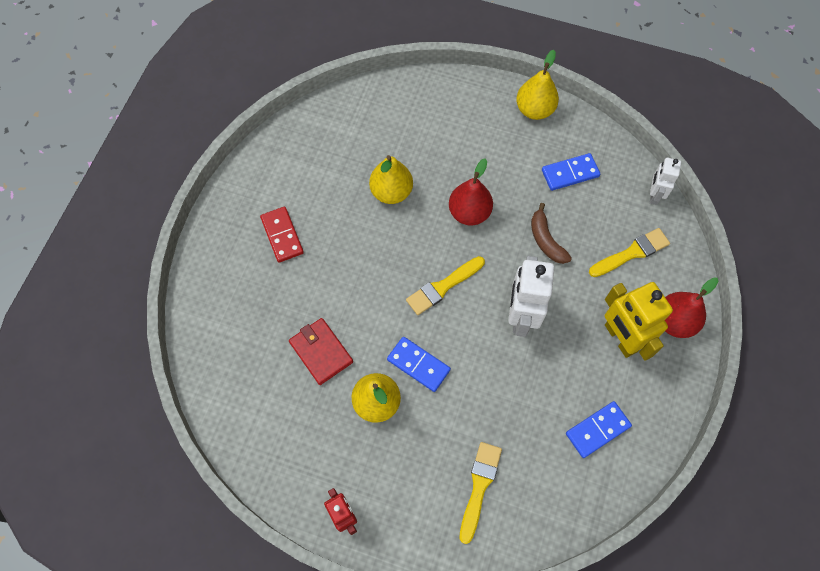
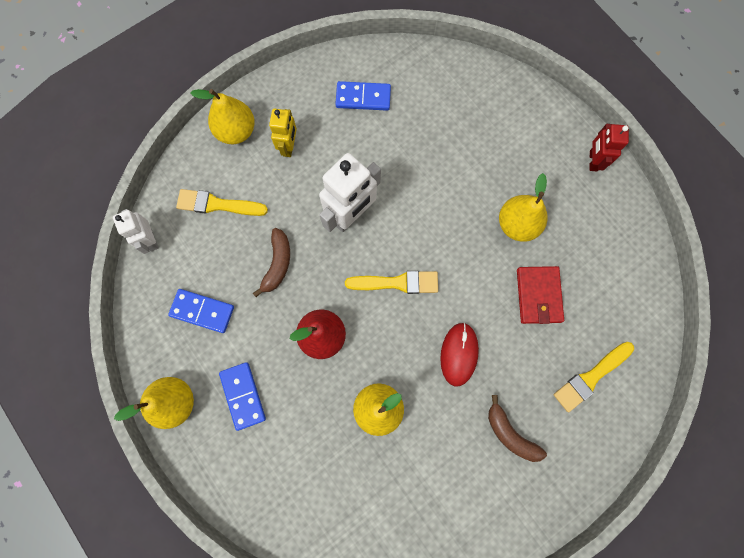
camera: 145 degrees left, 10 degrees up
red domino [260,207,304,263] -> brown banana [488,395,547,462]
blue domino [387,337,451,392] -> blue domino moved to [219,362,266,431]
yellow brush [460,442,502,544] -> yellow brush moved to [553,342,634,412]
yellow robot [605,282,673,360] -> yellow robot [269,109,297,157], size x0.58
white robot [649,158,681,205] -> white robot turned 105 degrees clockwise [113,209,159,254]
red pear [665,277,718,338] -> yellow pear [190,89,255,144]
none -> red mouse [440,322,479,387]

